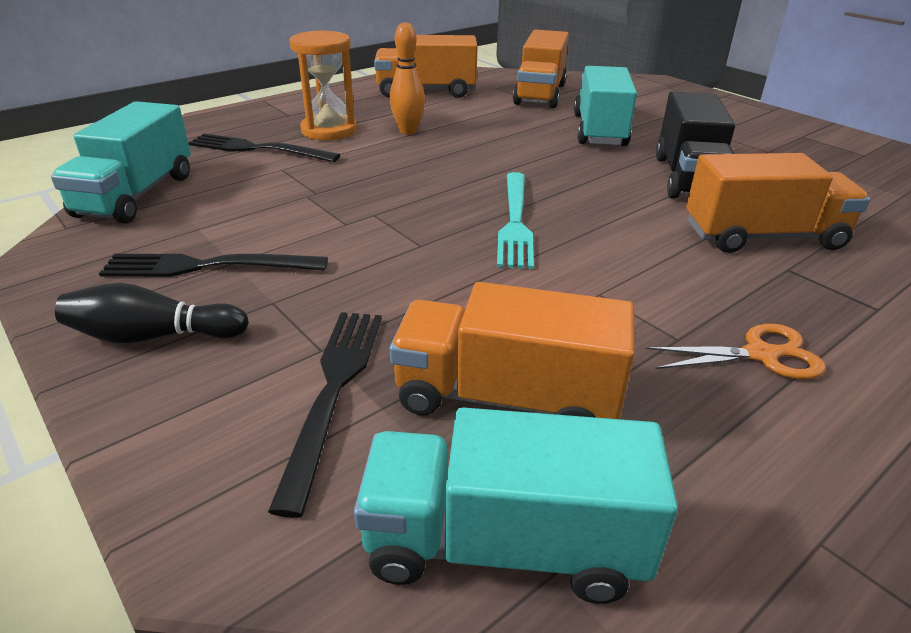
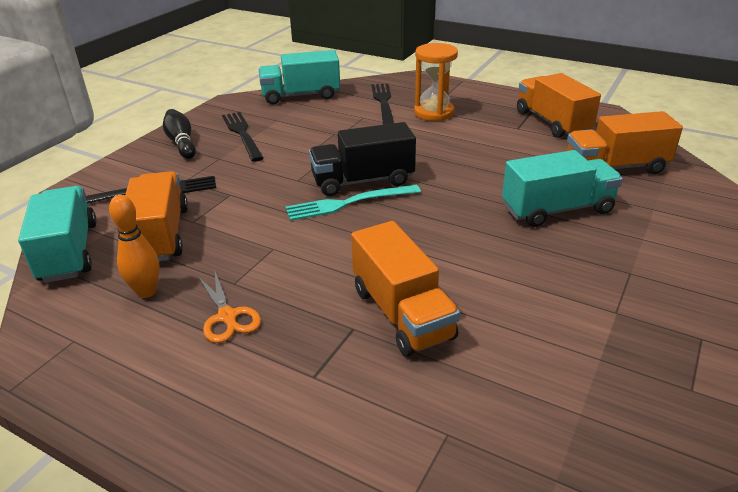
camera: 70 degrees right, 0 degrees up
orange bowling pin [390,22,425,134] -> orange bowling pin moved to [109,195,160,298]
black truck [656,91,735,199] -> black truck moved to [309,122,416,196]

